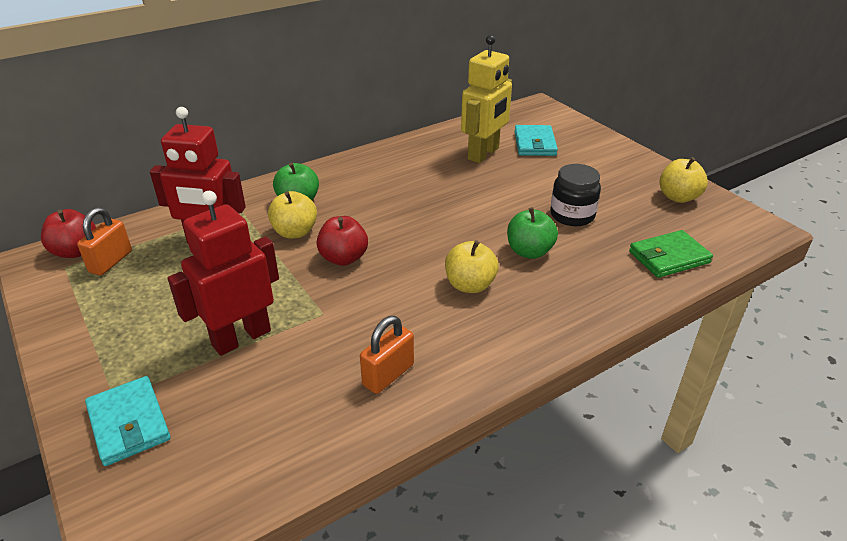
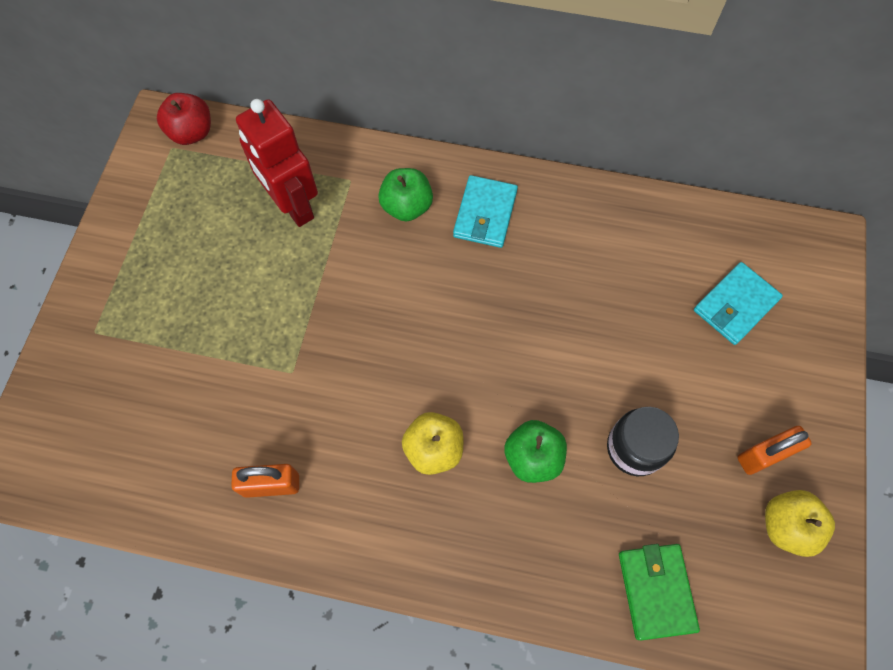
camera: 45 degrees right, 30 degrees up
orange padlock [77,207,132,275] -> orange padlock moved to [737,426,812,475]
turquoise wallet [85,376,171,466] -> turquoise wallet moved to [453,175,518,248]
red robot [168,191,279,356] -> none
yellow apple [268,191,317,239] -> none
red apple [316,216,368,266] -> none
yellow robot [461,35,512,163] -> none
green wallet [629,230,713,278] -> green wallet turned 60 degrees clockwise [619,544,700,640]

